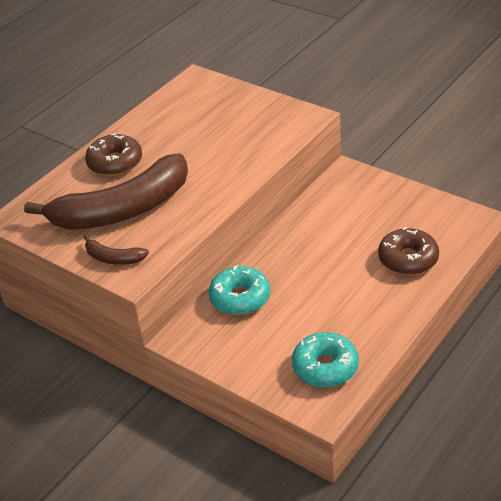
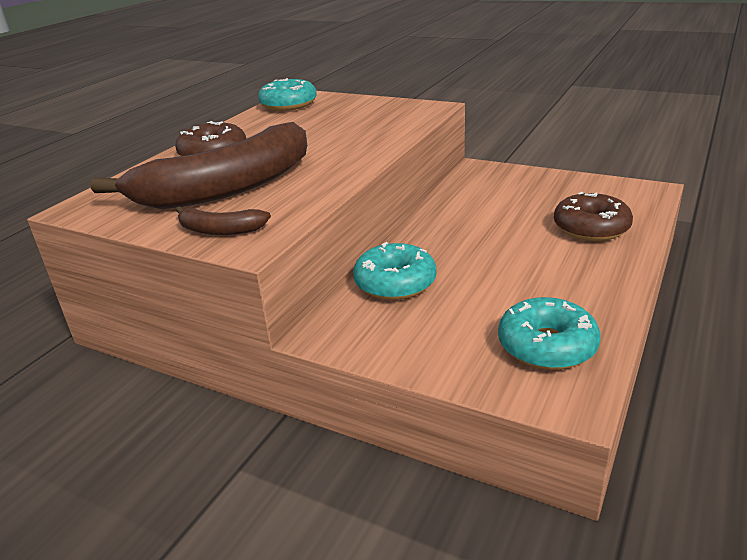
camera: 10 degrees left, 10 degrees down
none -> turquoise donut [258,78,317,111]

